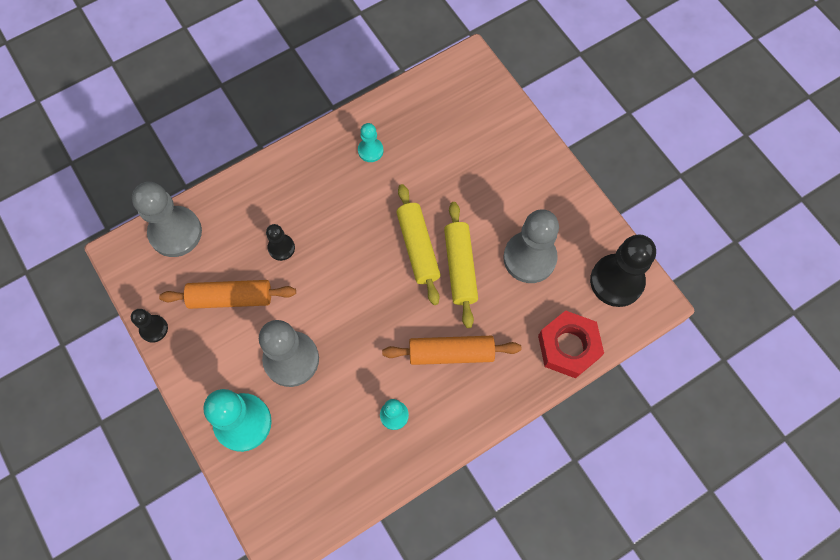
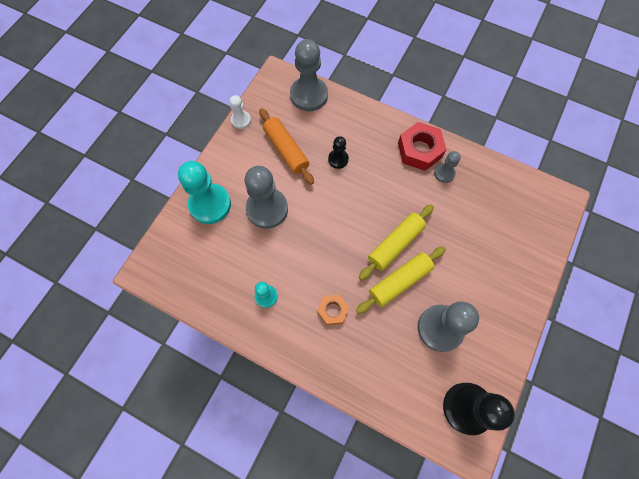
camera: 60 degrees right, 0 degrees up
black pawn [131,309,168,343] -> white pawn [229,95,251,129]
turquoise pawn [358,123,384,162] -> grey pawn [434,151,460,183]
orange rolling pin [382,336,521,365] -> orange nut [317,295,349,325]
red nut [538,310,604,378] -> red nut moved to [398,122,447,171]

